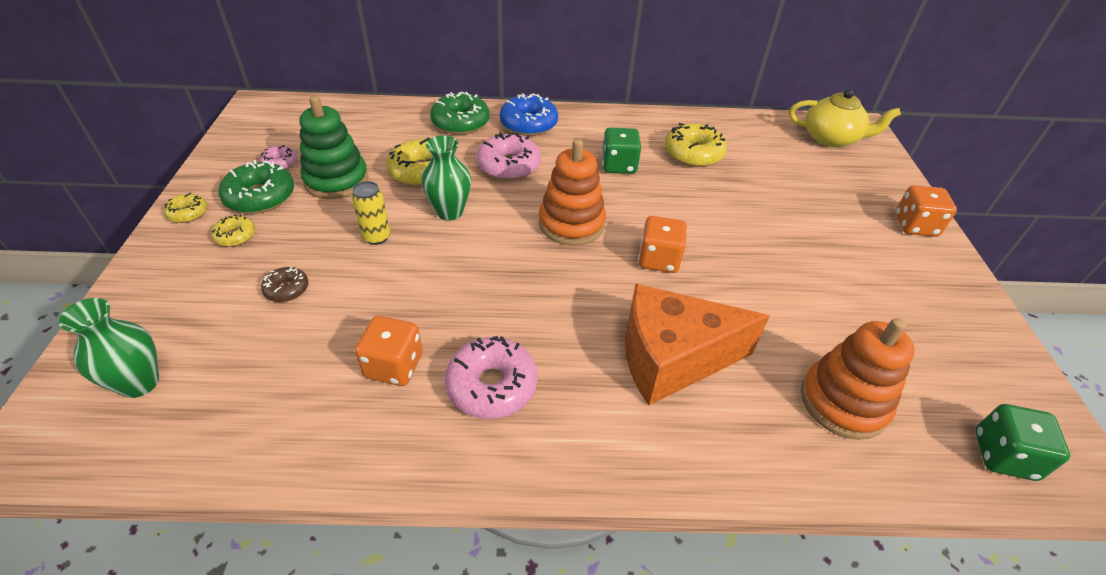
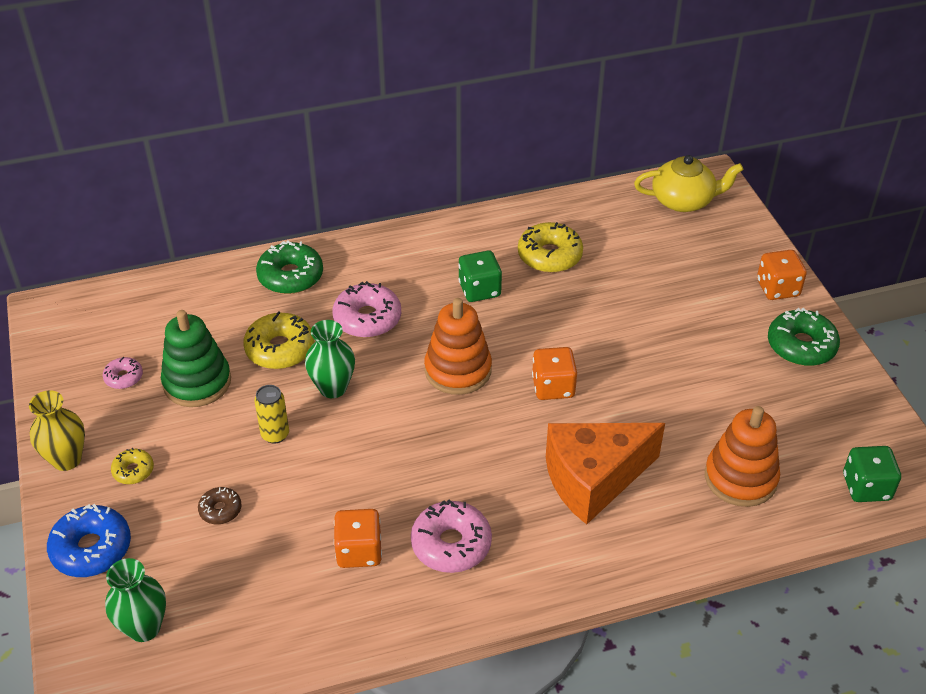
camera: 15 degrees left, 0 degrees up
yellow donut [164,193,208,223] -> yellow vase [29,390,85,471]
green donut [218,160,294,214] -> green donut moved to [768,308,840,366]
blue donut [500,93,558,136] -> blue donut moved to [47,504,131,577]

